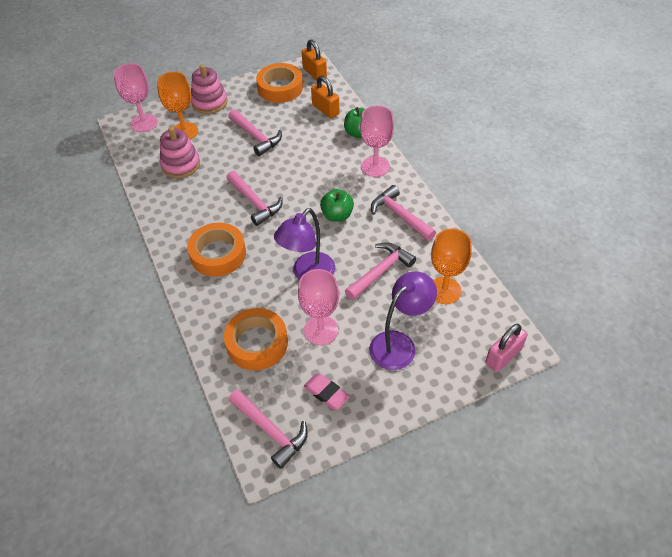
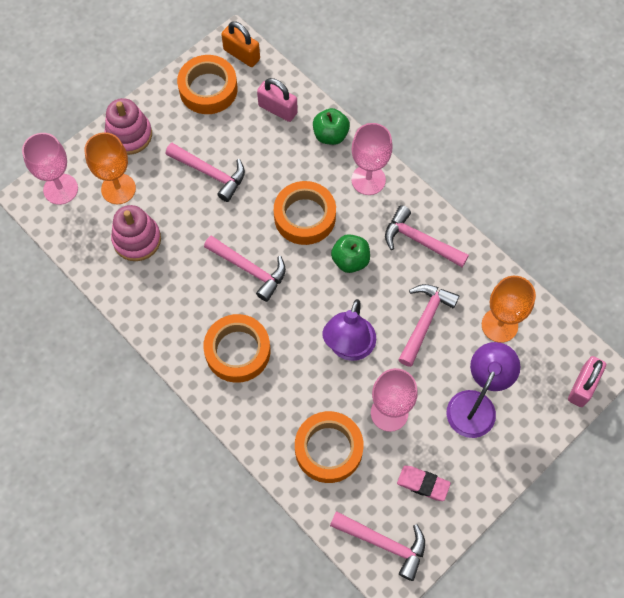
camera: 20 degrees left, 15 degrees up
orange padlock [311,76,340,118] -> pink padlock [257,78,298,122]
none -> orange tape [274,181,336,245]

